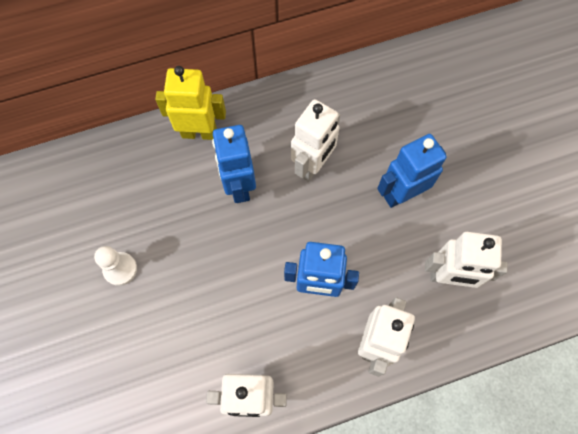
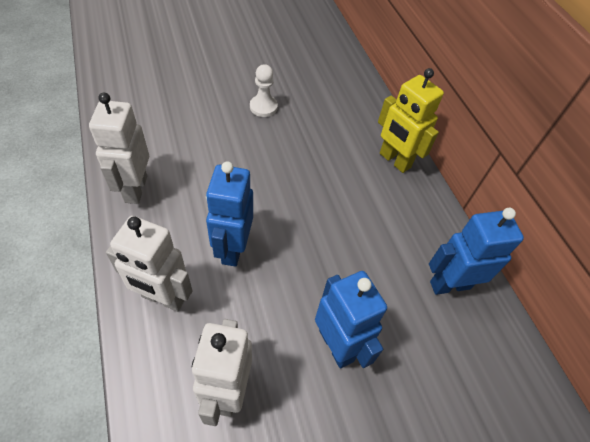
camera: 85 degrees right, 15 degrees down
yellow robot [155,66,226,140] -> yellow robot turned 135 degrees clockwise [378,68,444,173]
blue robot [212,125,256,203] -> blue robot moved to [429,208,524,295]
white robot [291,99,340,182] -> none

